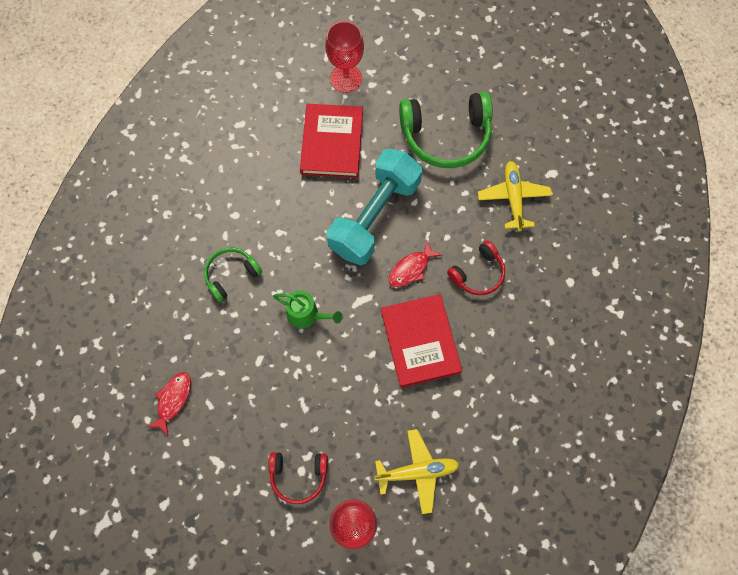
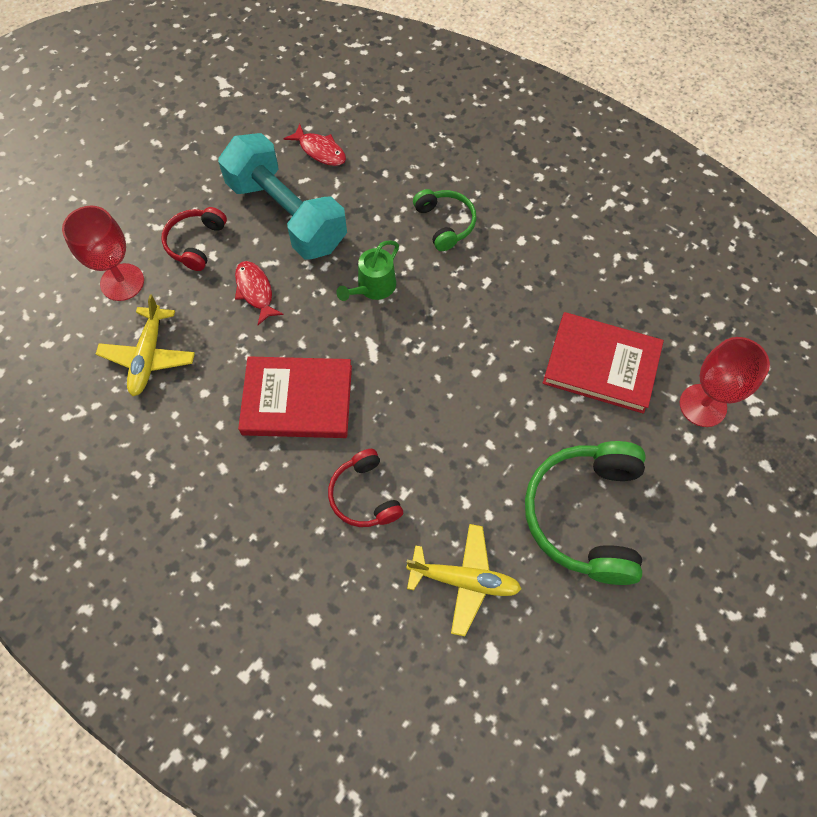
camera: 105 degrees right, 5 degrees down
turquoise dumbbell [327,149,422,265] -> turquoise dumbbell moved to [218,133,347,259]
red fish [388,241,442,287] -> red fish moved to [235,261,284,325]

